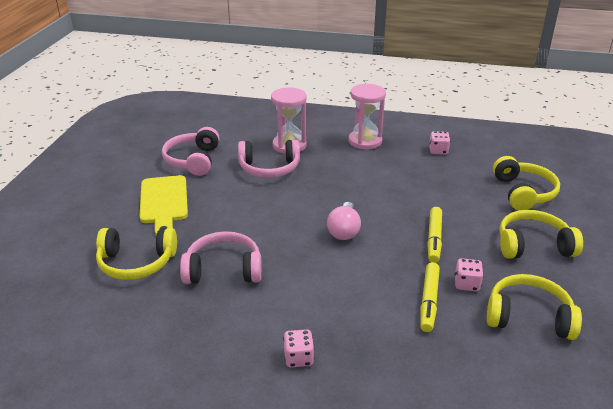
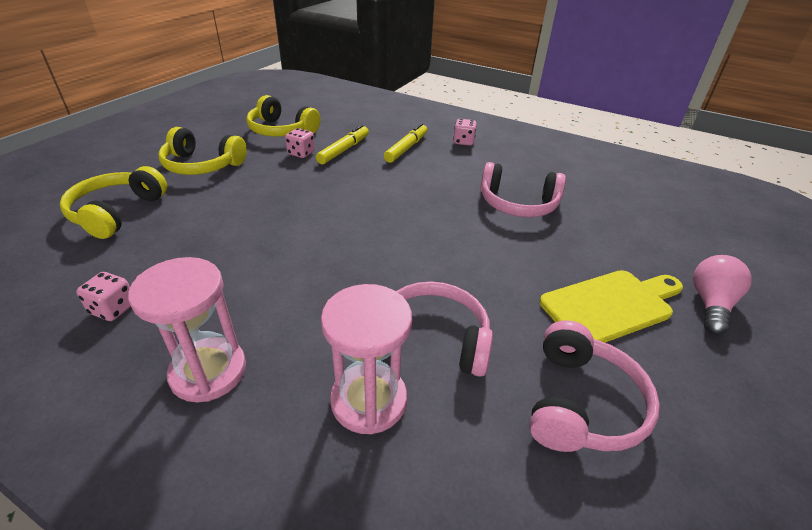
camera: 165 degrees left, 5 degrees up
yellow headphones [96,228,177,280] -> none
yellow cutting board [139,175,188,236] -> yellow cutting board turned 60 degrees clockwise [540,270,683,343]
pink light bulb [327,202,361,240] -> pink light bulb moved to [693,255,752,335]
yellow marker [427,207,442,263] -> yellow marker moved to [384,123,427,163]

